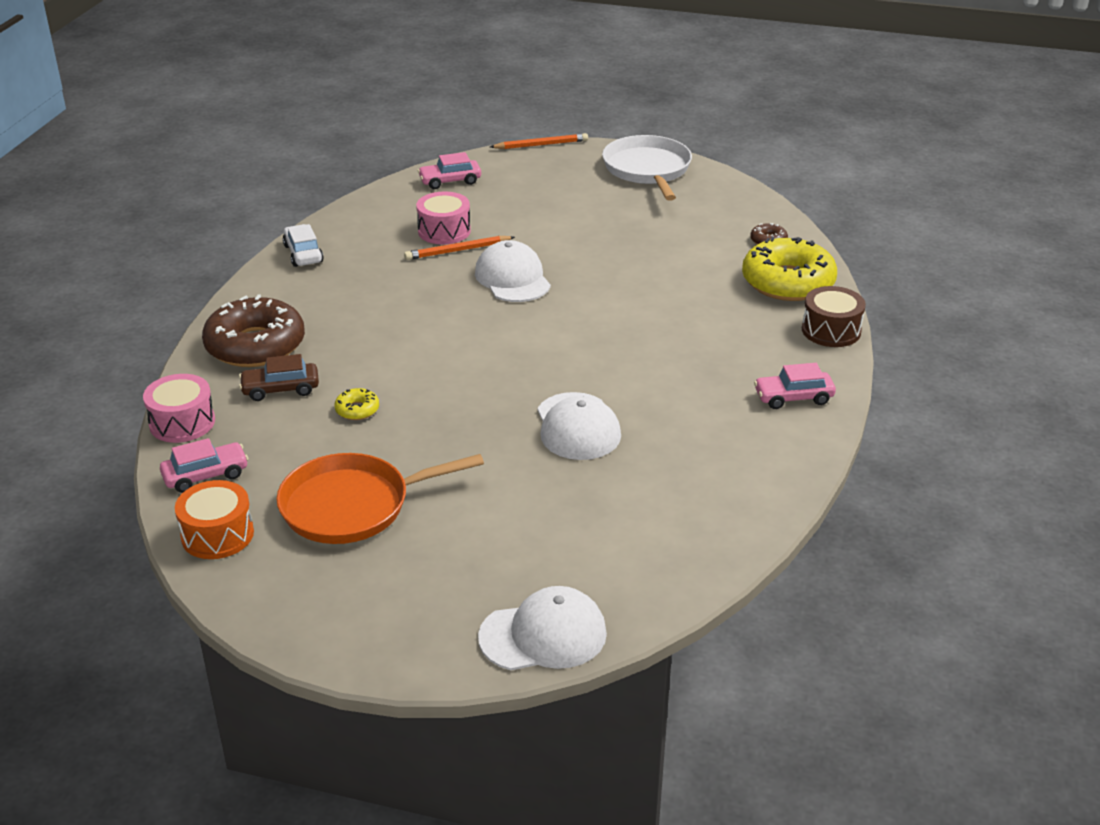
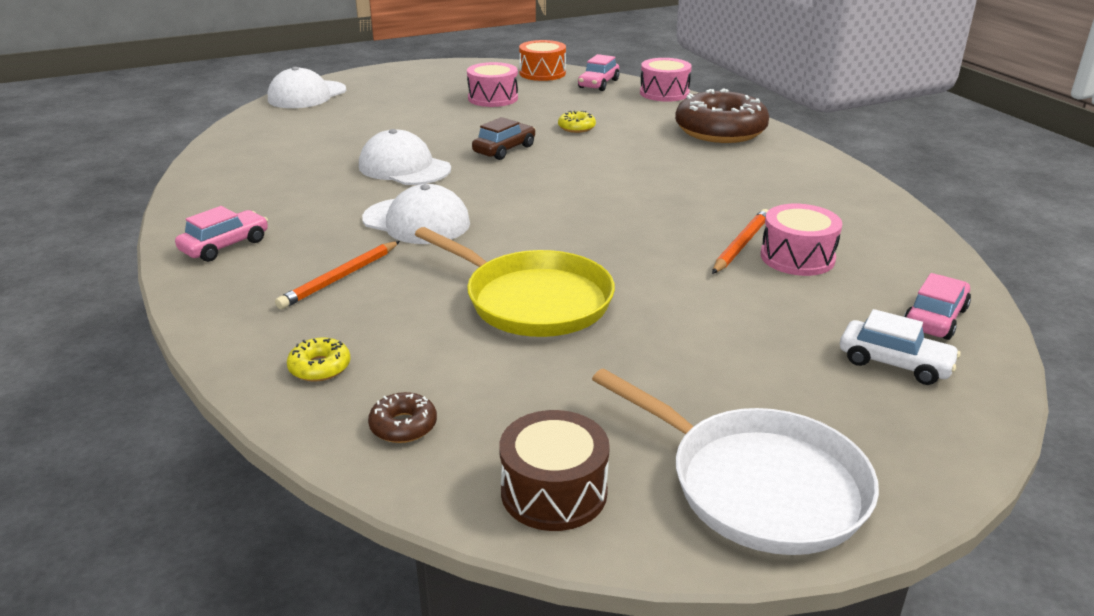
camera: 140 degrees right, 5 degrees down
brown car [239,354,319,401] -> brown car moved to [472,117,536,160]
orange pan [277,453,484,544] -> pink drum [467,62,518,107]
white car [283,224,324,267] -> white car moved to [840,309,961,385]
white cap [475,240,551,302] -> white cap moved to [362,184,470,244]
orange pencil [490,133,588,149] -> orange pencil moved to [275,241,400,309]
yellow donut [742,236,837,301] -> yellow donut [287,337,351,382], size x0.42
brown drum [802,286,866,347] -> brown drum moved to [499,410,610,531]
none -> yellow pan [415,227,615,337]

